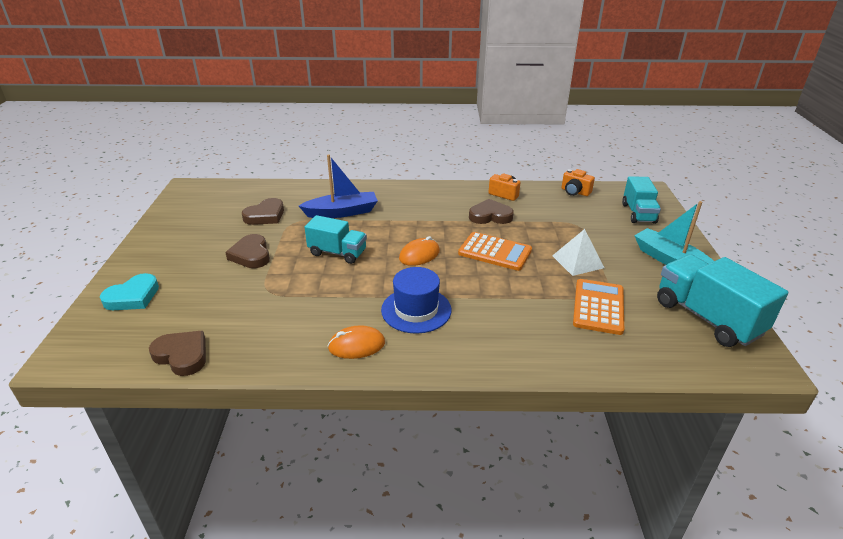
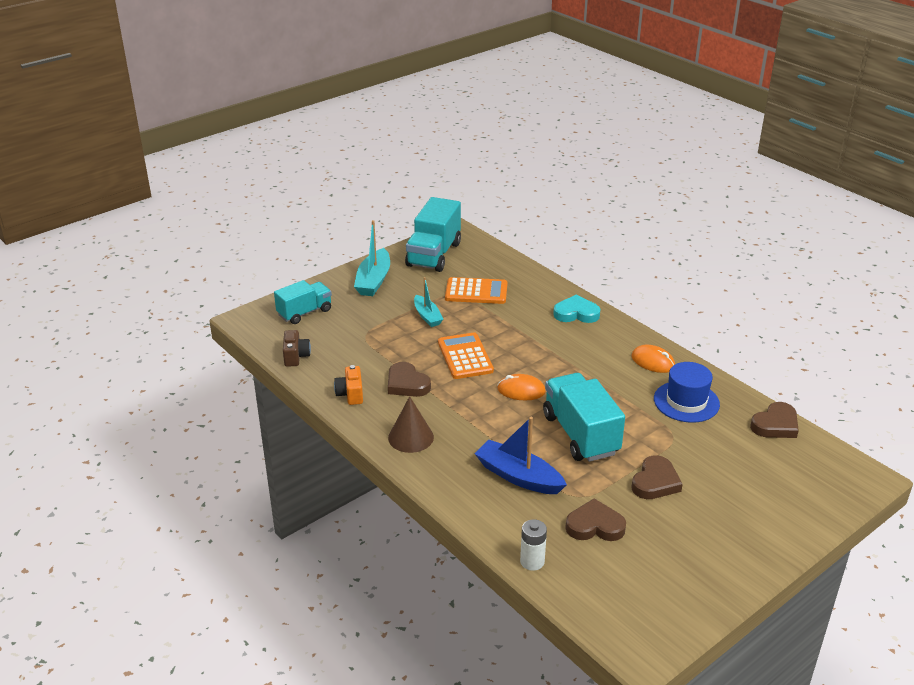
camera: 130 degrees left, 0 degrees up
turquoise heart [100,273,159,310] -> turquoise heart moved to [553,294,601,323]
brown heart [149,331,206,376] -> brown heart turned 120 degrees counterclockwise [750,402,799,438]
turquoise truck [304,215,367,264] -> turquoise truck [543,373,625,462], size x1.56
blue hat [381,267,451,334] -> blue hat moved to [654,362,720,423]
white pyramid [552,229,604,276] -> turquoise boat [414,277,443,327]
orange camera [562,169,595,196] -> brown camera [283,330,311,367]
orange calculator [573,279,624,335] -> orange calculator turned 150 degrees counterclockwise [445,277,507,304]
none -> brown cone [388,396,434,453]
none -> white battery [520,519,547,571]

